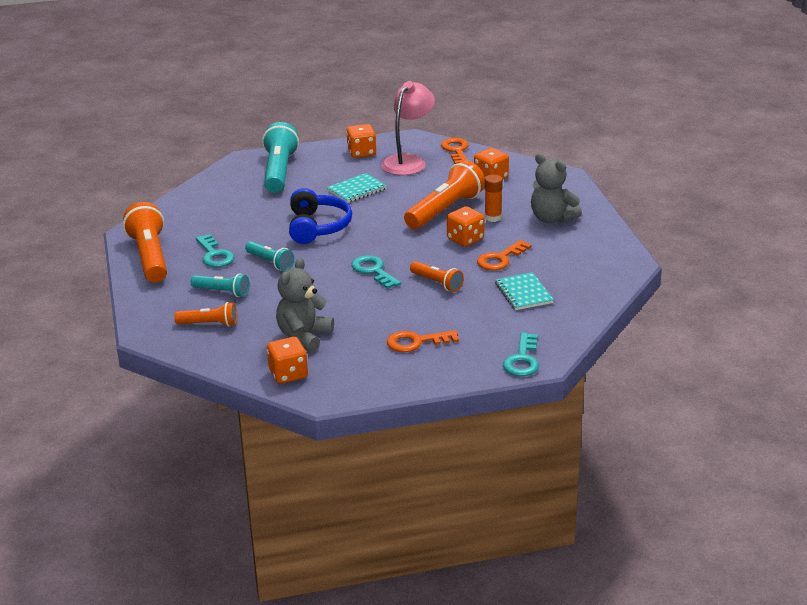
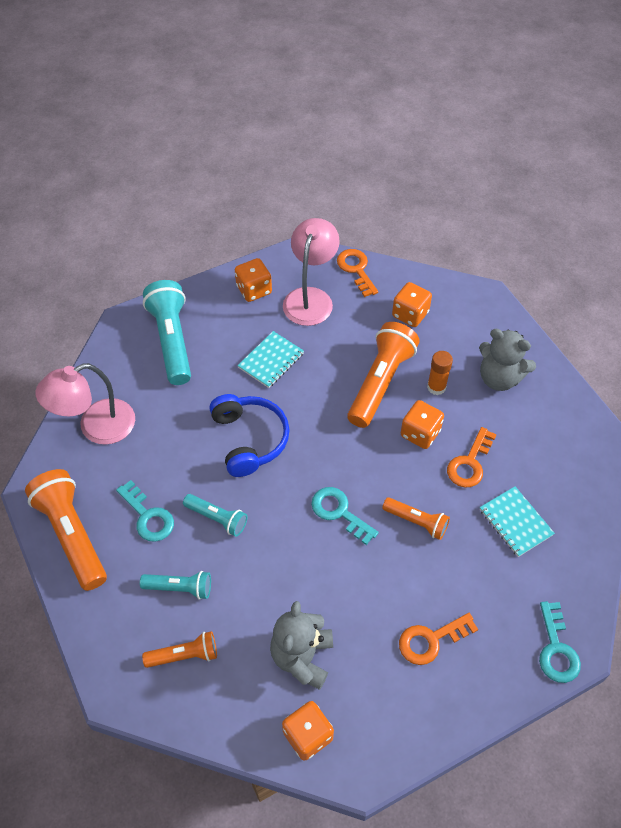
camera: 15 degrees left, 25 degrees up
none -> pink lamp [35,363,135,445]

